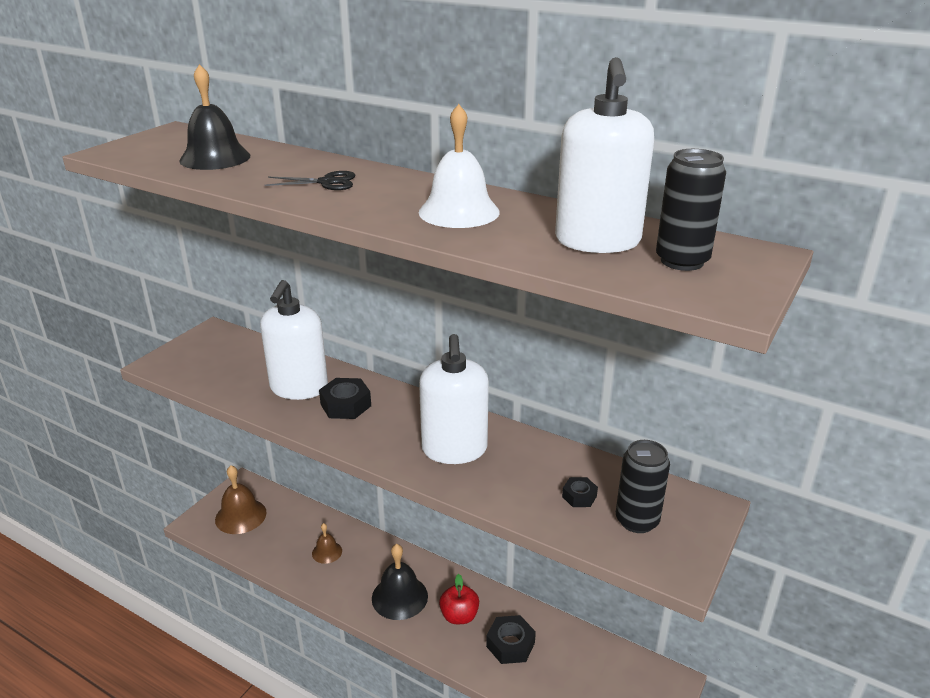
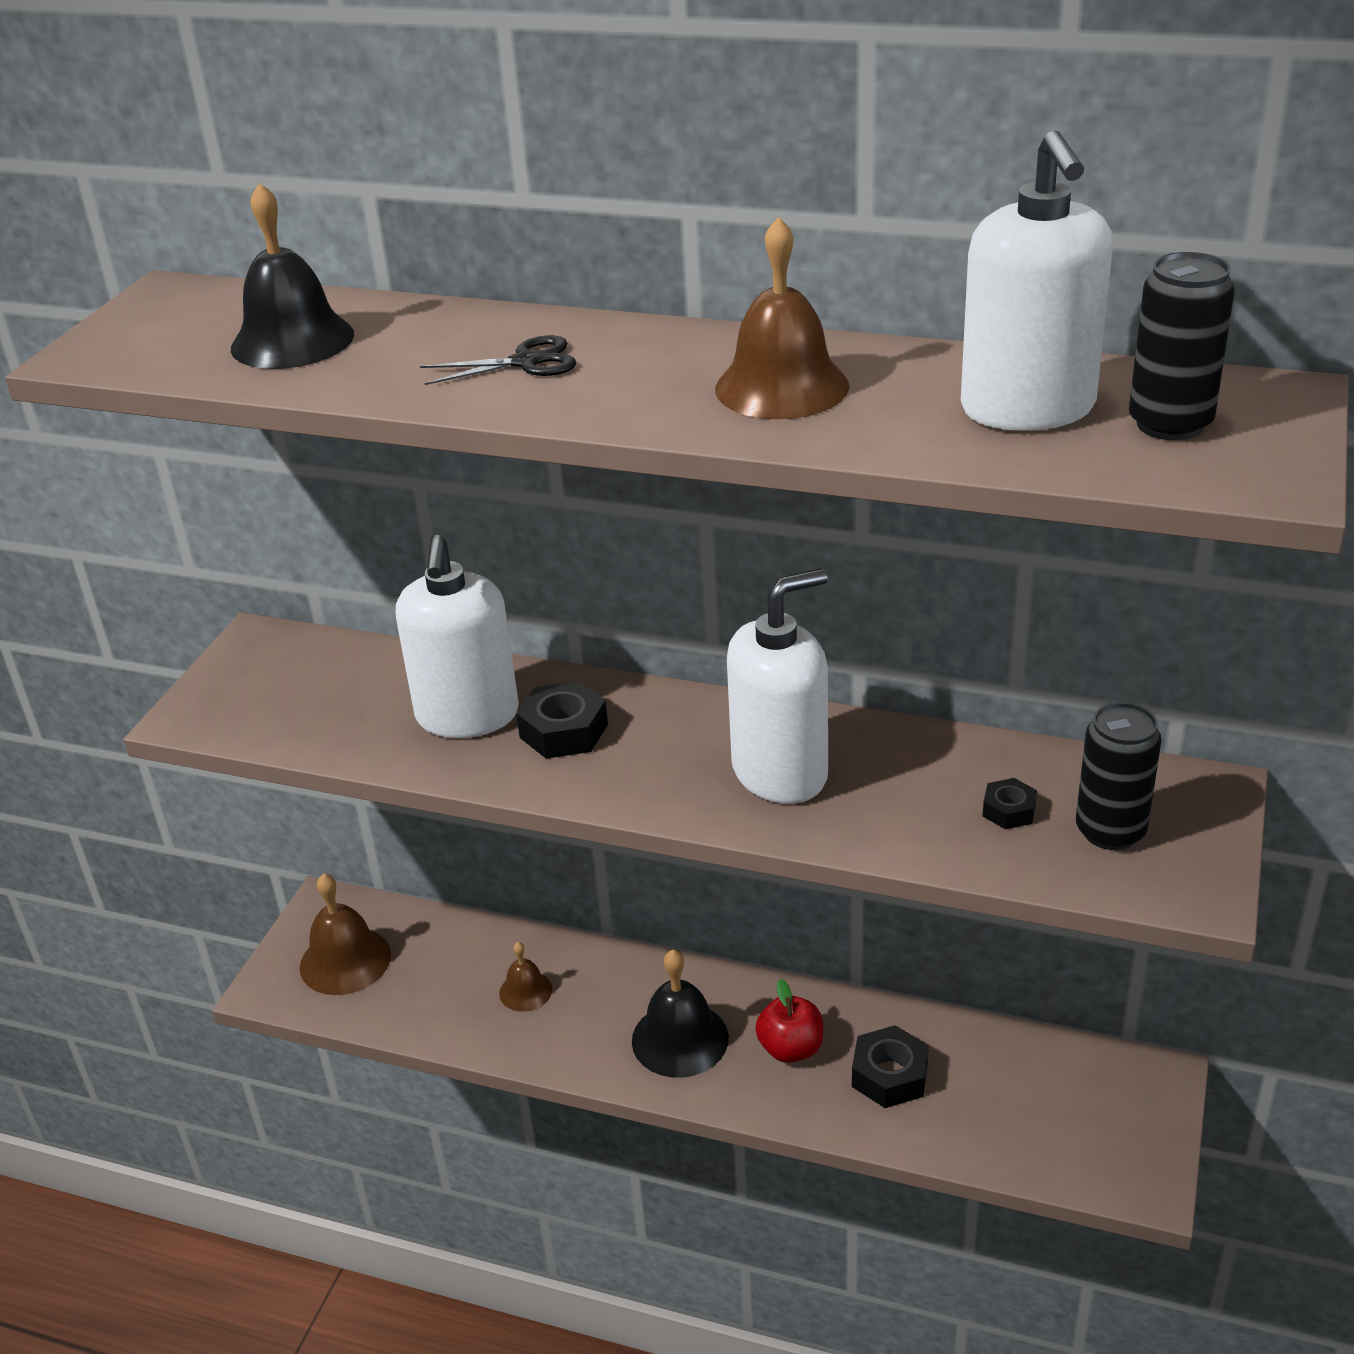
camera: 10 degrees left, 5 degrees up
white bell [419,104,500,228] -> brown bell [715,217,849,419]
white soap dispenser [419,334,489,464] -> white soap dispenser turned 105 degrees counterclockwise [727,569,828,804]

